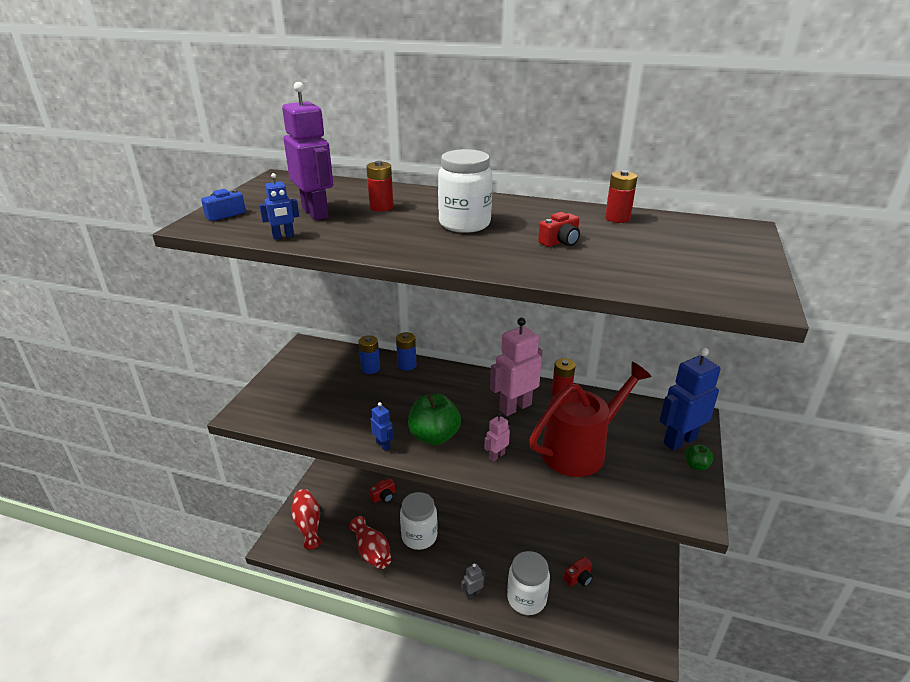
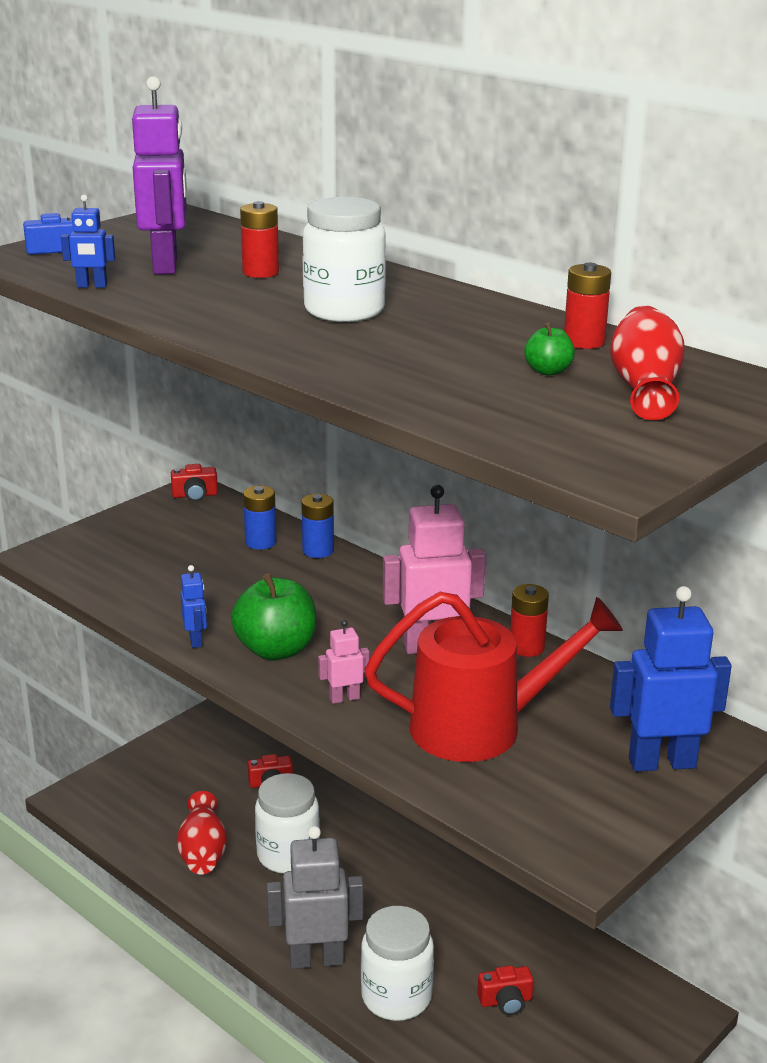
camera: 25 degrees right, 5 degrees down
red vase [291,489,322,549] -> red vase moved to [610,305,685,420]
grey robot [461,564,485,599] -> grey robot [267,826,364,969], size x2.08
red camera [538,212,580,247] -> red camera moved to [171,464,218,502]
green apple [685,444,713,471] -> green apple moved to [525,322,575,376]

